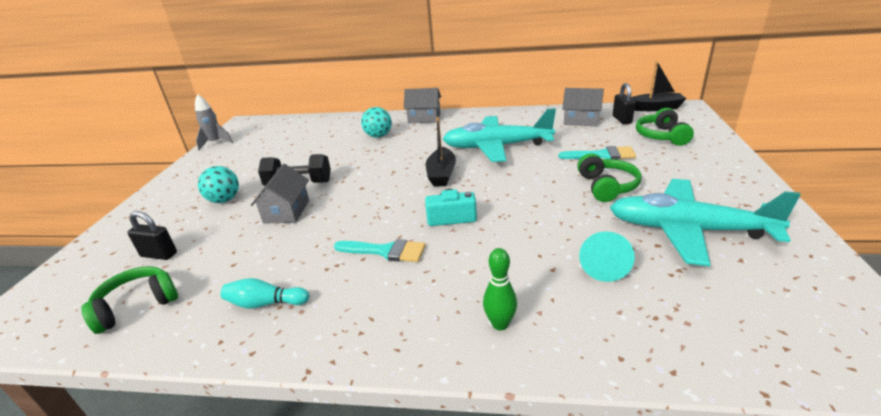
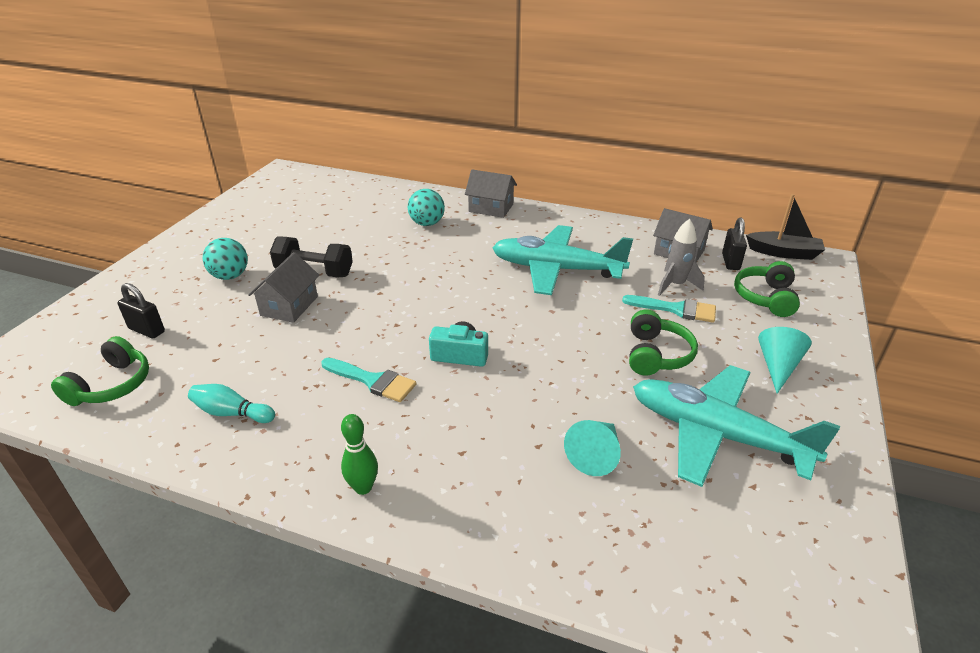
camera: 10 degrees right, 5 degrees up
green headphones [81,266,178,334] -> green headphones turned 135 degrees clockwise [51,336,149,406]
grey rocket [195,94,233,150] -> grey rocket moved to [658,219,705,296]
black boat [426,117,456,187] -> none
green bowling pin [483,248,517,330] -> green bowling pin moved to [341,414,378,495]
none -> turquoise cone [758,327,812,394]

